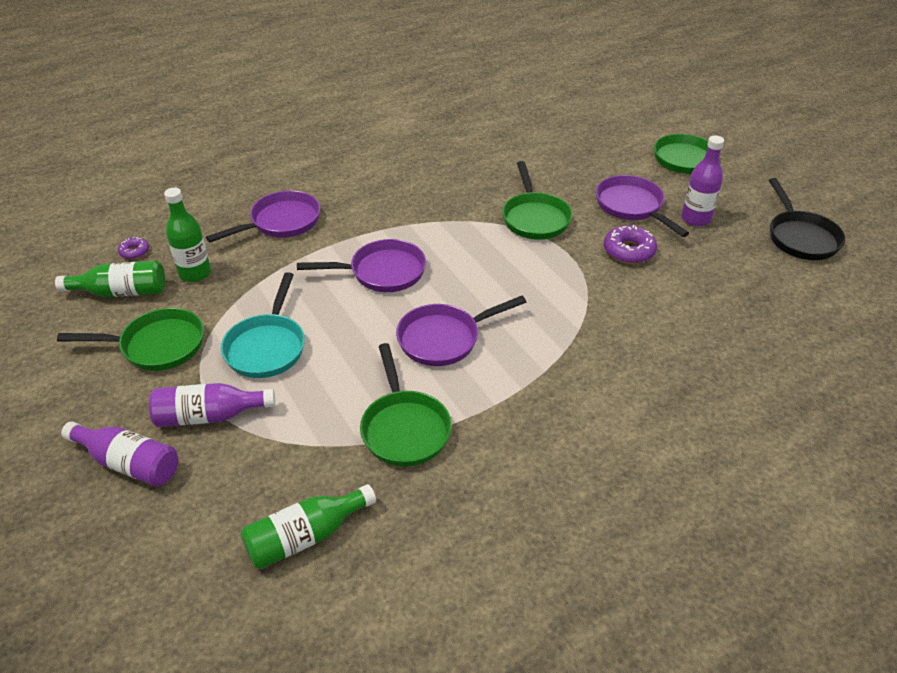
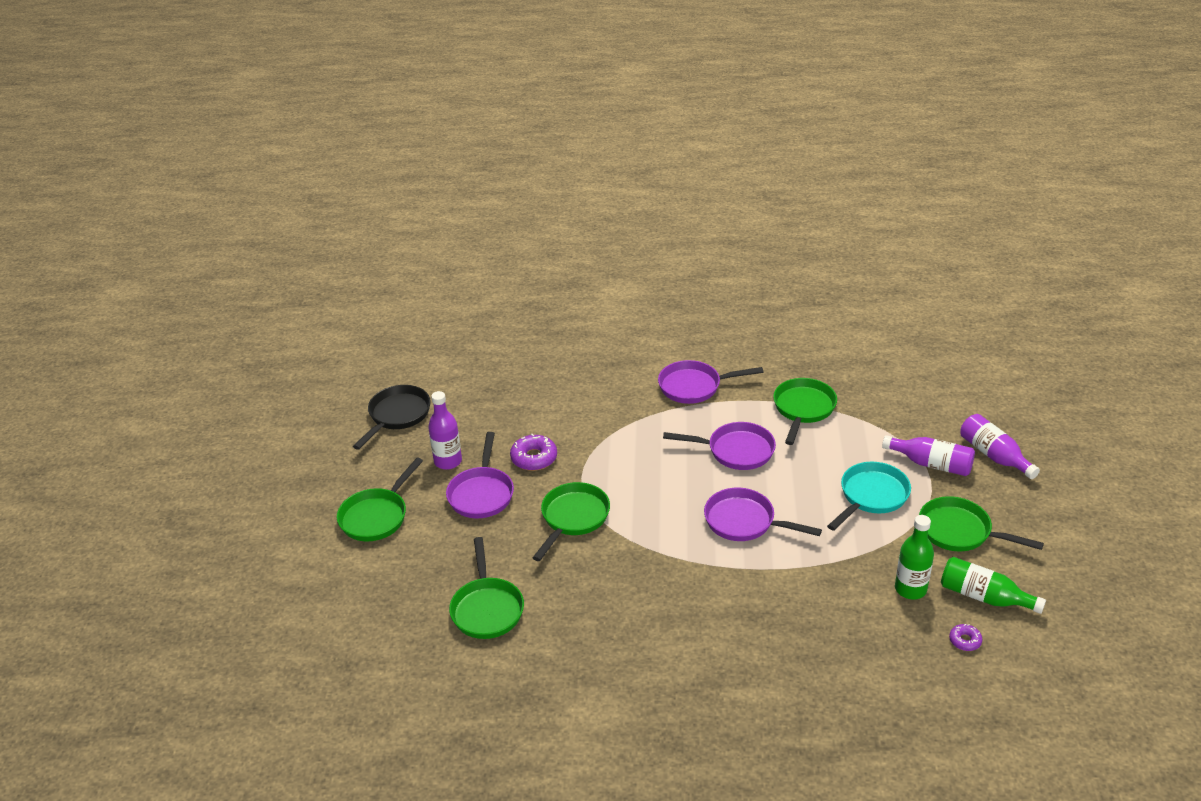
camera: 145 degrees left, 5 degrees down
purple pan [206,190,320,243] -> purple pan moved to [658,360,763,404]
green bottle [241,484,376,570] -> none
none -> green pan [449,537,524,639]

